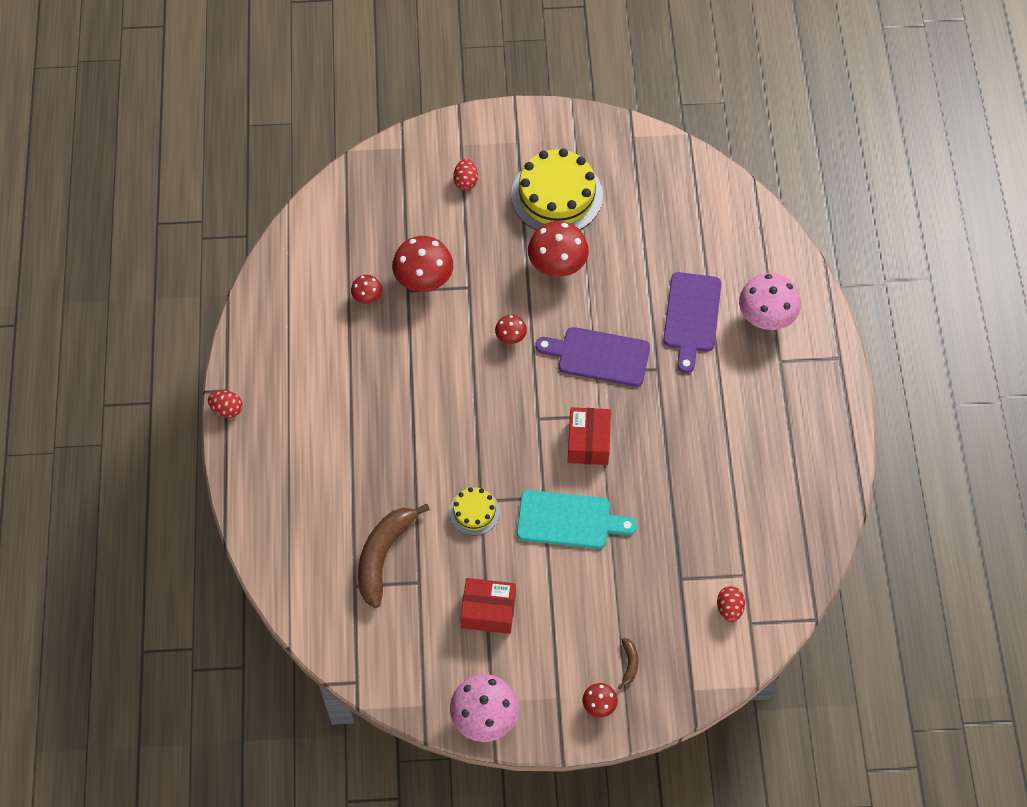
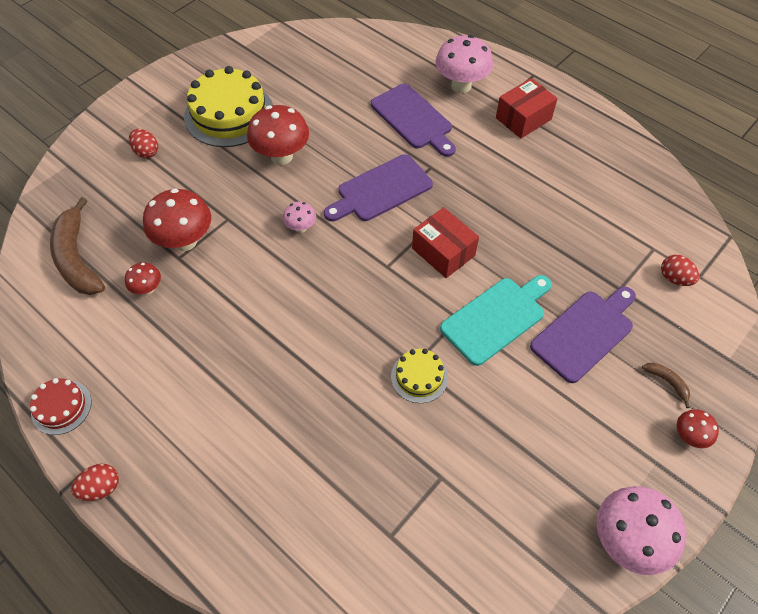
camera: 45 degrees left, 5 degrees down
brown banana [358,504,430,608] -> brown banana moved to [50,197,105,295]
red box [461,578,516,634] -> red box moved to [496,78,558,138]
red mushroom [495,315,527,344] -> pink mushroom [283,201,316,233]
none -> red cake [30,378,91,435]
none -> purple cutting board [530,287,636,383]

